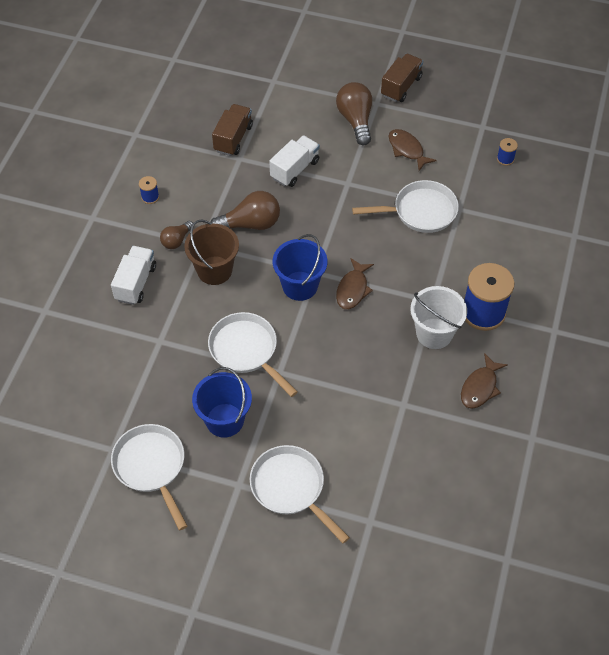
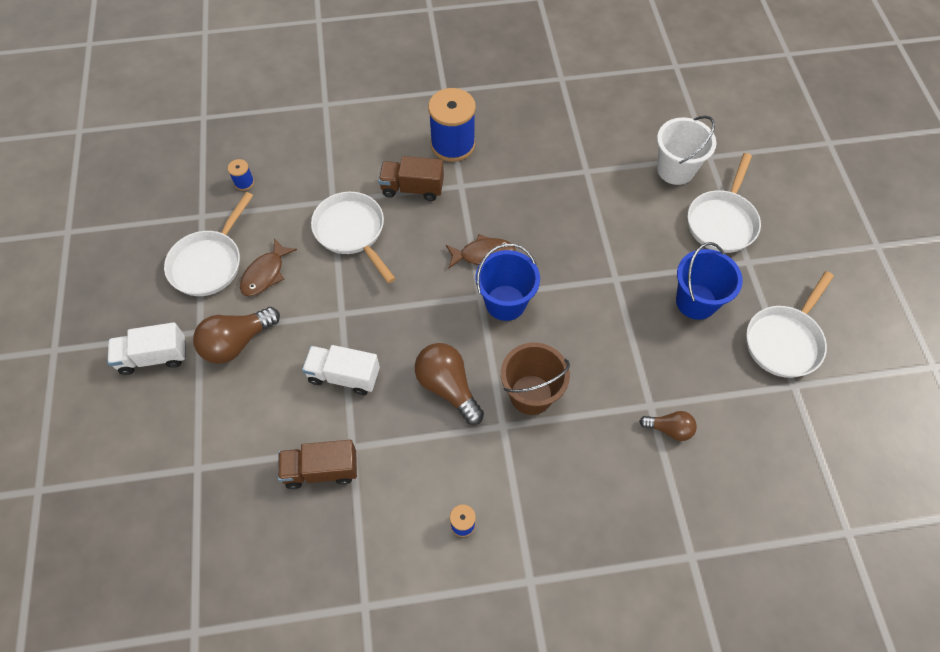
camera: 115 degrees left, 5 degrees up
white truck [111,246,156,305] -> white truck moved to [107,322,186,375]
brown light bulb [160,221,193,249] -> brown light bulb moved to [639,411,697,441]
white pan [208,312,298,397] -> white pan moved to [164,192,253,296]
brown truck [381,54,423,102] -> brown truck moved to [378,156,444,201]
white bucket [411,286,467,349] -> white bucket moved to [657,116,717,185]
brown fish [461,353,508,409] -> none

